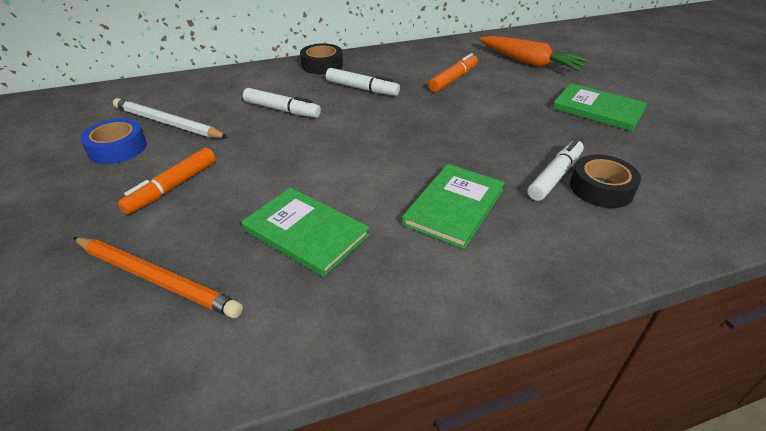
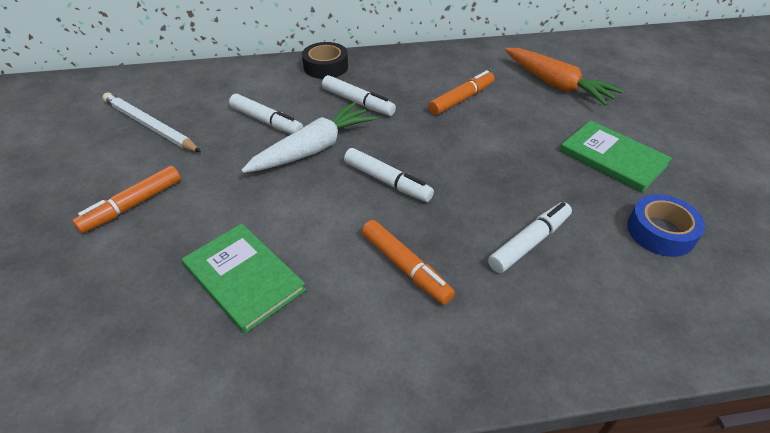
camera: 10 degrees right, 5 degrees up
orange pencil [73,237,243,318] -> none
blue tape [80,118,147,164] -> blue tape moved to [627,194,705,257]
green book [402,164,505,249] -> orange marker [362,220,455,305]
black tape [570,155,641,208] -> none
none -> white carrot [241,102,377,173]
none -> white marker [344,148,434,202]

